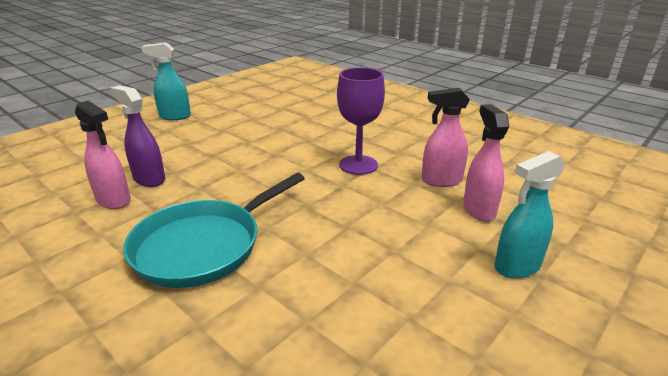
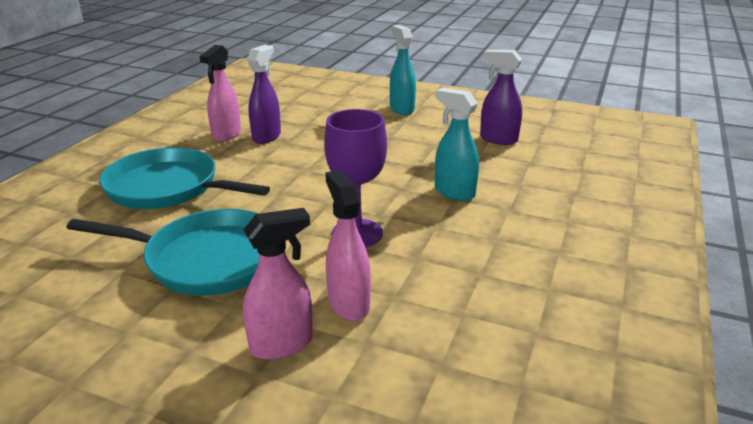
camera: 70 degrees right, 0 degrees up
turquoise spray bottle [494,151,565,279] -> turquoise spray bottle moved to [435,88,479,201]
none -> turquoise pan [67,209,259,296]
none -> purple spray bottle [480,49,522,145]

